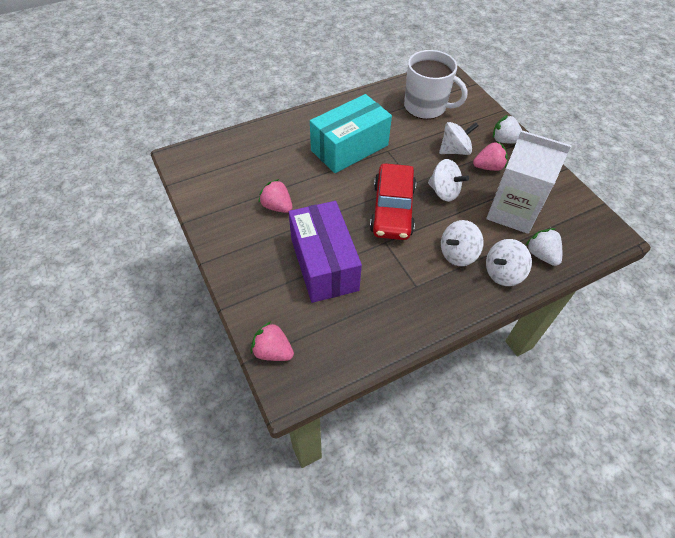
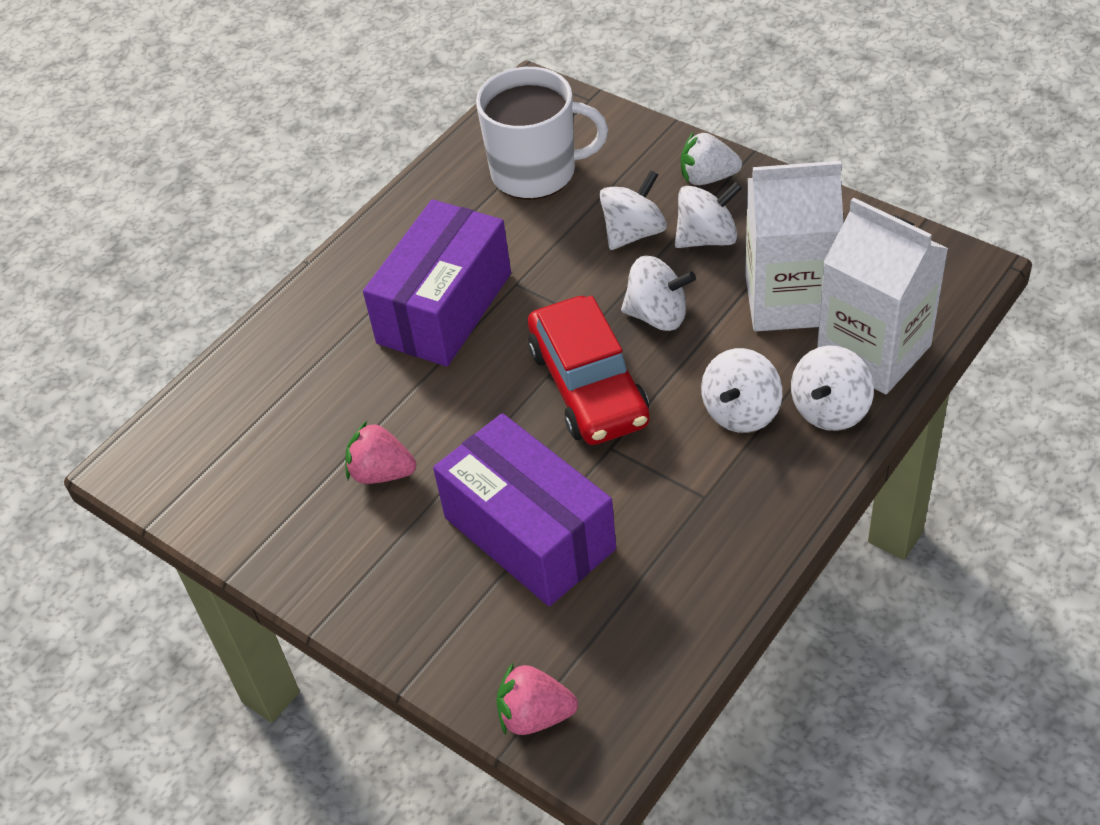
camera: 20 degrees left, 5 degrees down
turquoise box [310,94,392,173] -> purple box [363,199,511,366]
pink strawberry [473,141,508,171] -> white spinning top [675,182,742,248]
white strawberry [525,228,562,266] -> white carton [817,197,949,394]

